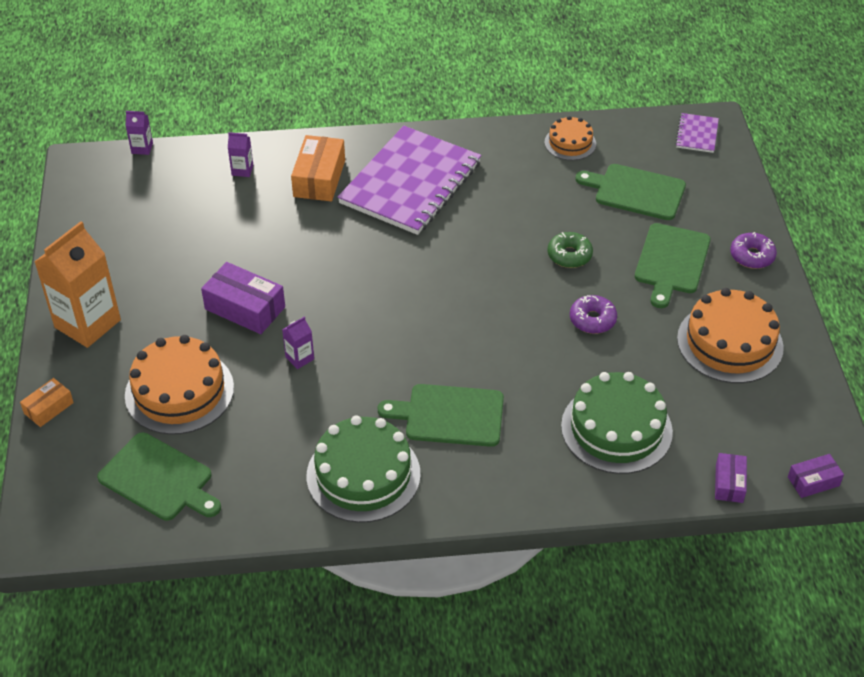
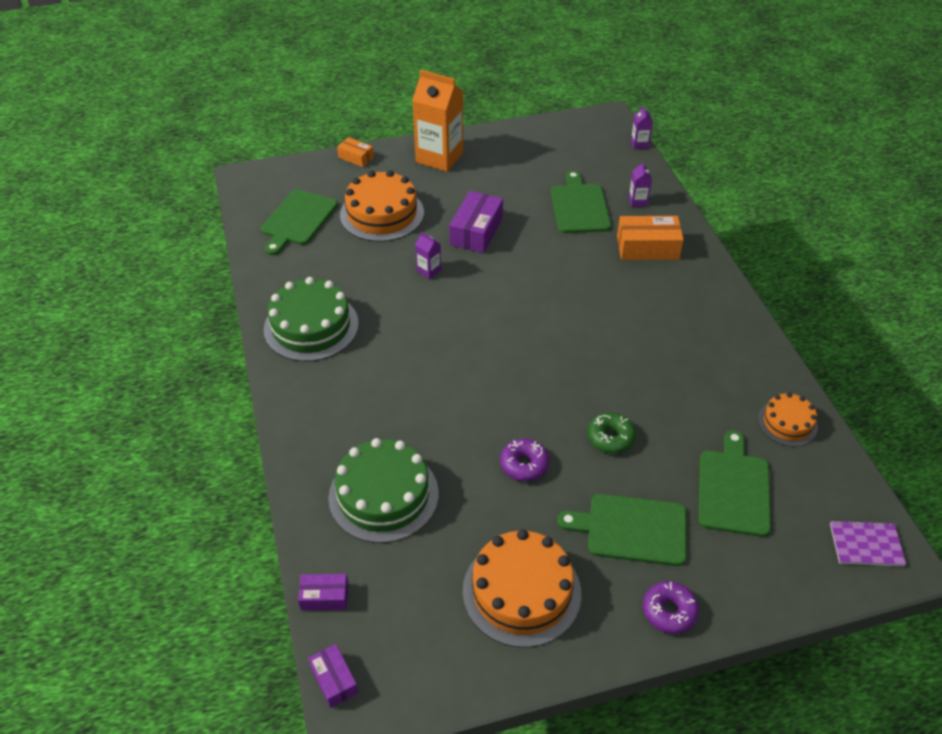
camera: 80 degrees right, 0 degrees up
purple notebook [338,126,481,235] -> none
green cutting board [378,384,504,447] -> green cutting board moved to [551,170,611,233]

